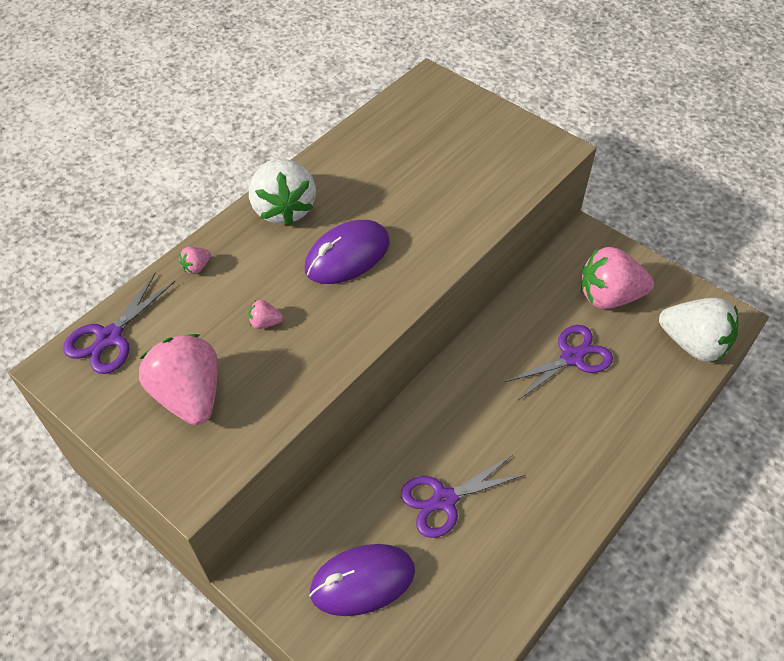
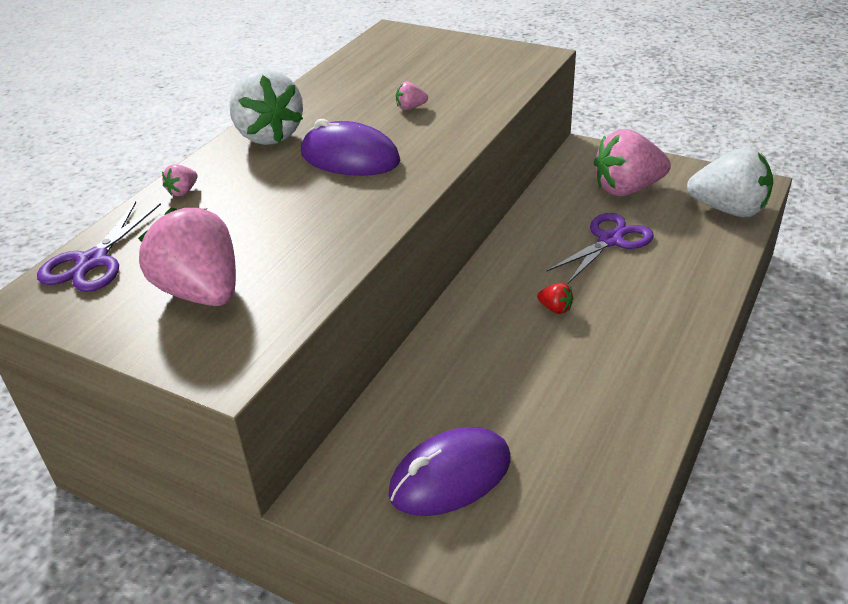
camera: 10 degrees left, 15 degrees down
pink strawberry [248,300,283,329] -> pink strawberry moved to [396,81,428,110]
purple mouse [305,220,390,284] -> purple mouse turned 75 degrees clockwise [301,119,400,176]
purple scissors [401,455,525,538] -> none
none -> red strawberry [537,283,573,314]

